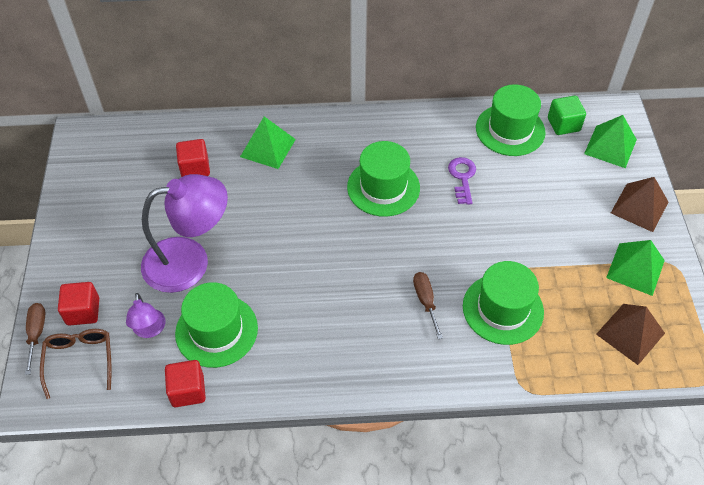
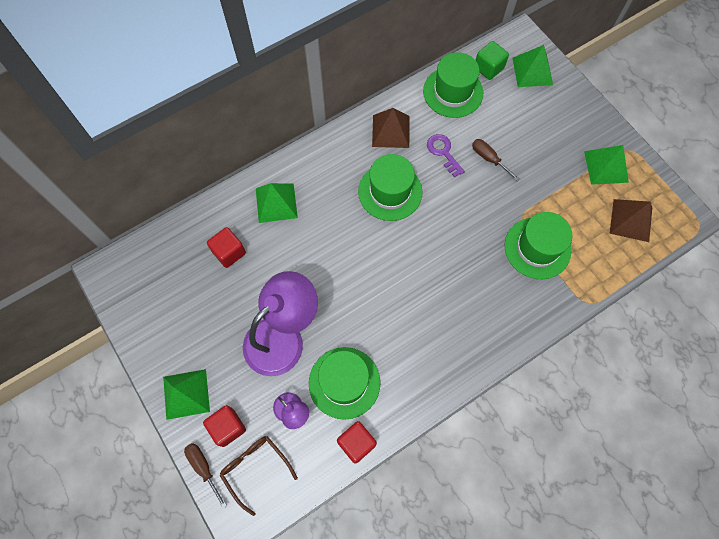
camera: 30 degrees left, 15 degrees up
brown screwdriver [413,272,443,339] -> brown screwdriver moved to [472,139,520,181]
brown pyramid [611,177,668,232] -> brown pyramid moved to [372,108,410,148]
none -> green pyramid [163,369,210,420]

